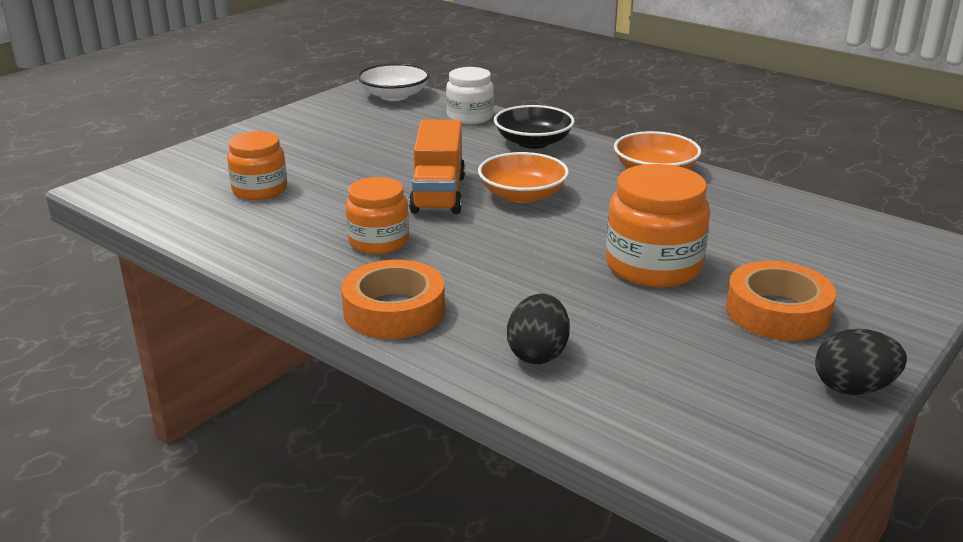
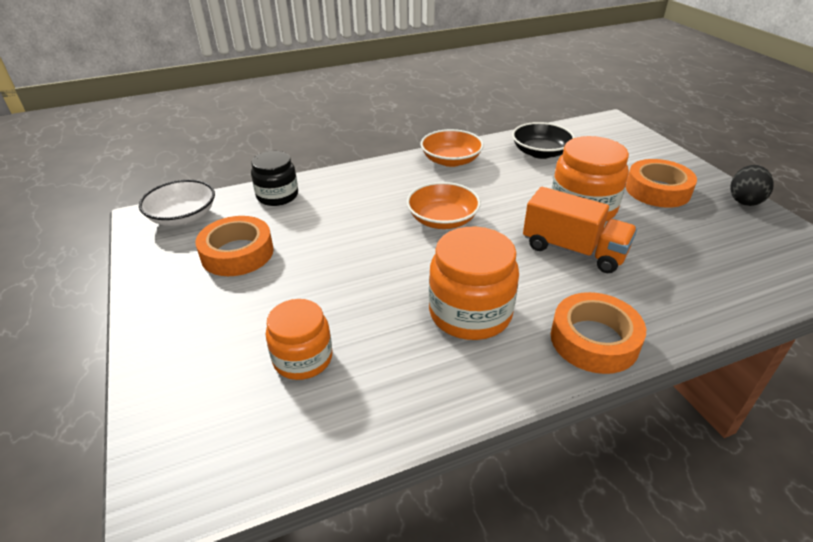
camera: 60 degrees left, 10 degrees up
orange jar [345,177,409,254] -> orange jar [429,227,519,340], size x1.51
orange truck [409,119,465,214] -> orange truck moved to [523,187,637,273]
white jar [446,67,494,124] -> black jar [251,151,298,206]
black bowl [494,105,575,149] -> black bowl moved to [512,122,575,159]
black egg [507,293,570,364] -> none
none -> orange tape [196,216,274,276]

